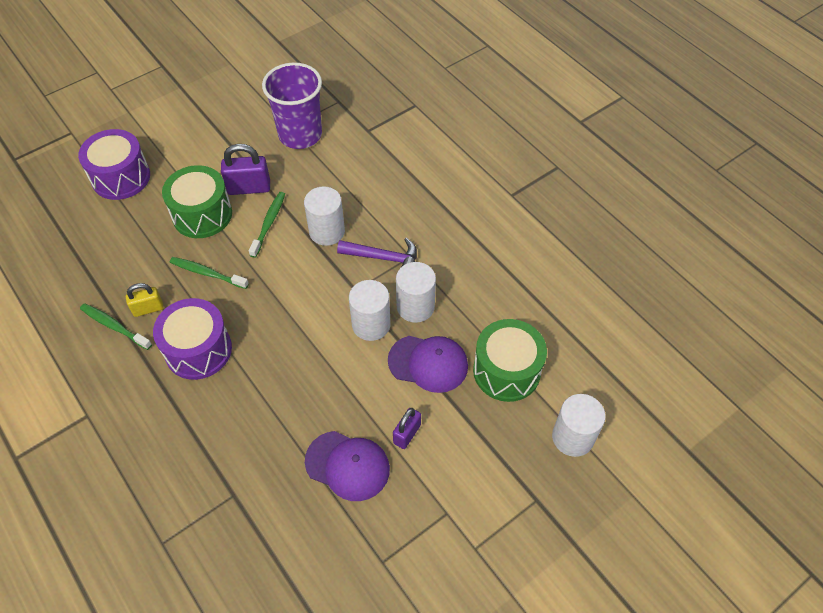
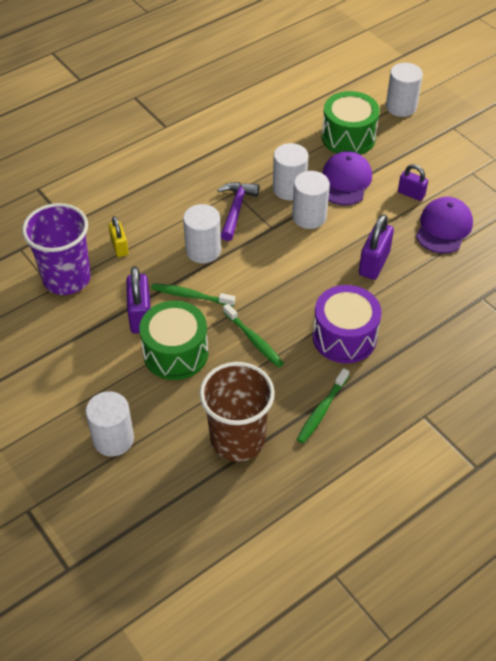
camera: 90 degrees left, 5 degrees down
purple drum [78,129,150,200] -> white cylinder [86,391,134,457]
yellow padlock [126,283,164,317] -> yellow padlock moved to [109,216,129,257]
green toothbrush [170,257,249,289] -> green toothbrush turned 60 degrees counterclockwise [223,304,284,368]
none -> brown cup [199,362,275,462]
none -> purple padlock [359,214,394,280]

